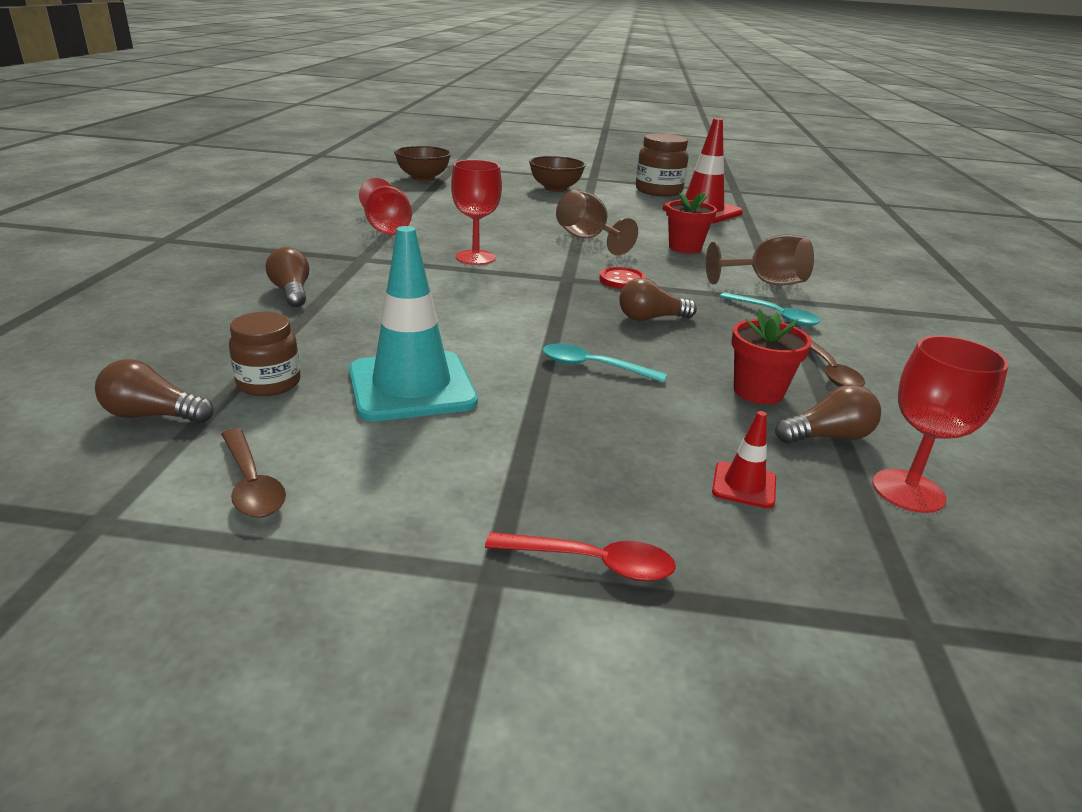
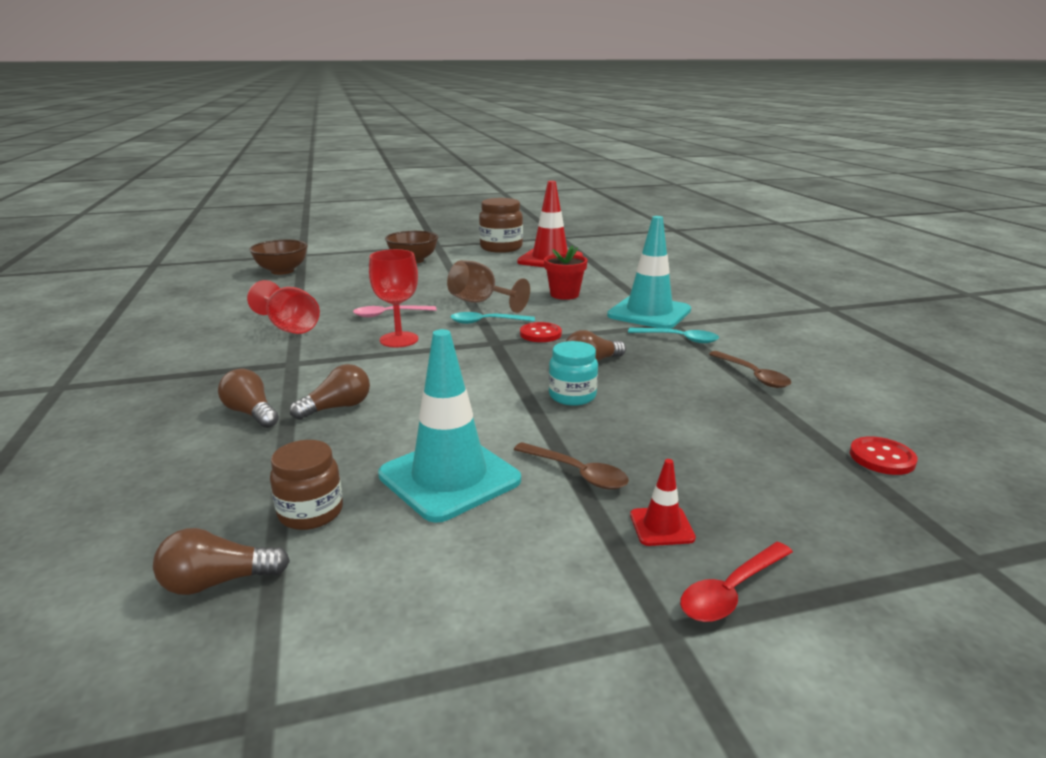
camera: 20 degrees left, 5 degrees down
brown spoon [221,428,286,518] -> brown spoon moved to [514,442,629,489]
red spoon [485,532,676,581] -> red spoon turned 150 degrees clockwise [680,542,793,622]
turquoise spoon [543,344,667,383] -> turquoise spoon moved to [450,312,535,324]
brown goblet [706,235,814,286] -> turquoise traffic cone [607,216,691,329]
red traffic cone [712,411,776,509] -> red traffic cone moved to [630,459,696,546]
red flower pot [731,309,812,404] -> none
brown light bulb [775,385,881,444] -> brown light bulb moved to [290,364,370,420]
red goblet [872,336,1009,513] -> red button [850,437,918,475]
none -> pink spoon [353,305,436,317]
none -> turquoise jar [549,341,598,406]

